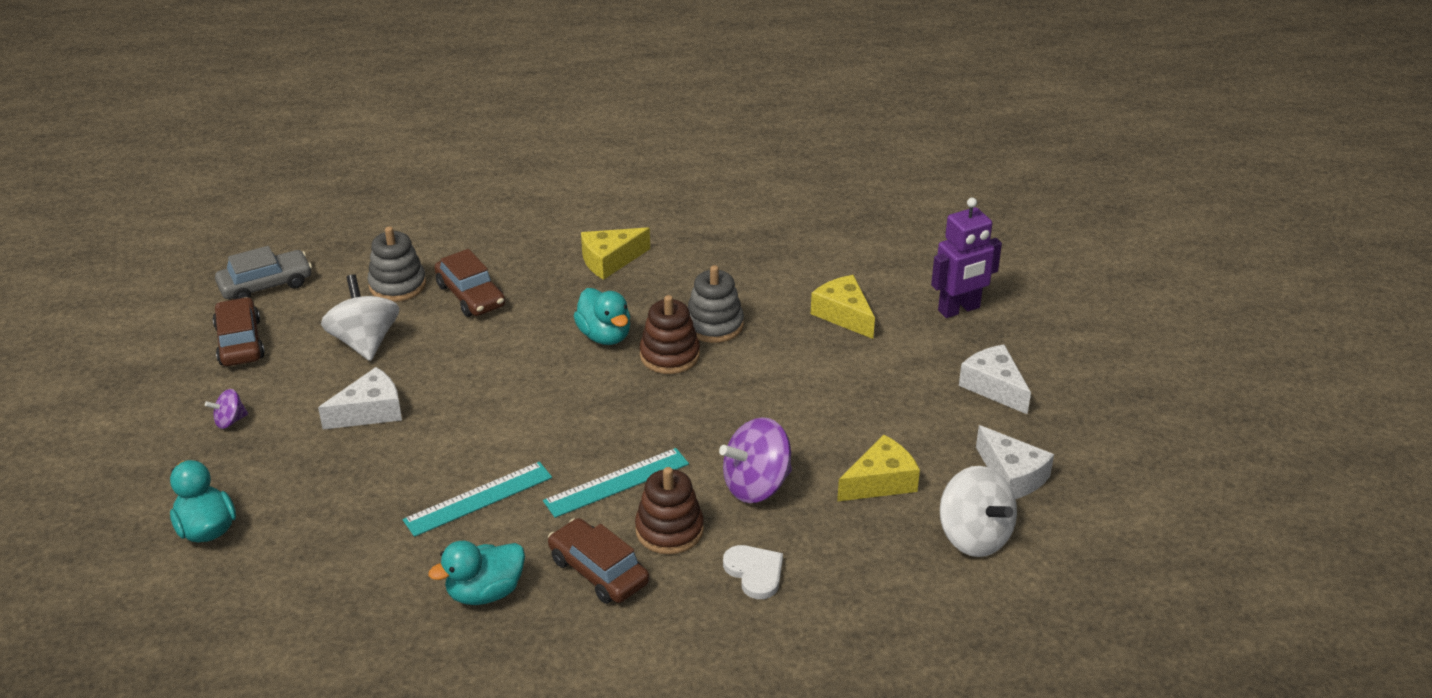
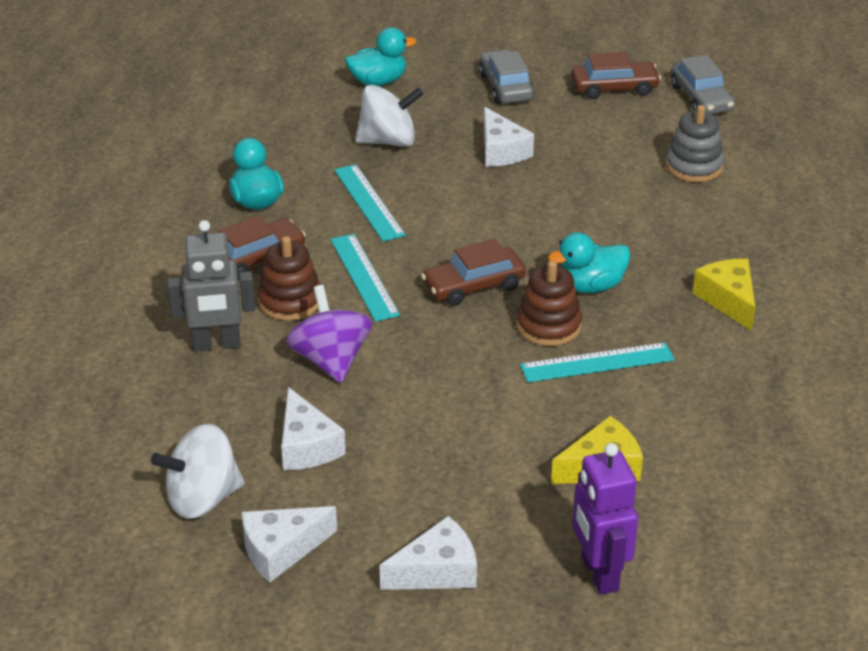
camera: 100 degrees right, 0 degrees up
purple spinning top [205,389,248,429] -> grey car [479,49,534,104]
white spinning top [321,274,399,361] -> white spinning top moved to [355,85,423,147]
brown car [434,249,505,317] -> brown car moved to [421,238,526,306]
grey stacking toy [688,265,744,343] -> turquoise ruler [520,342,675,382]
white heart [723,545,783,599] -> grey robot [167,220,255,352]
yellow cheese [837,435,920,502] -> white cheese [281,387,346,470]

